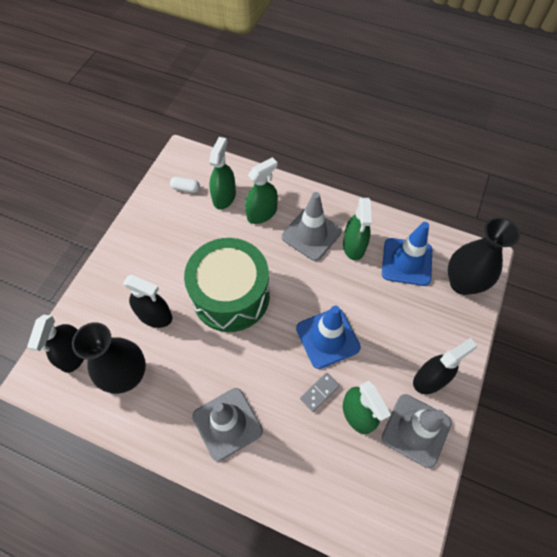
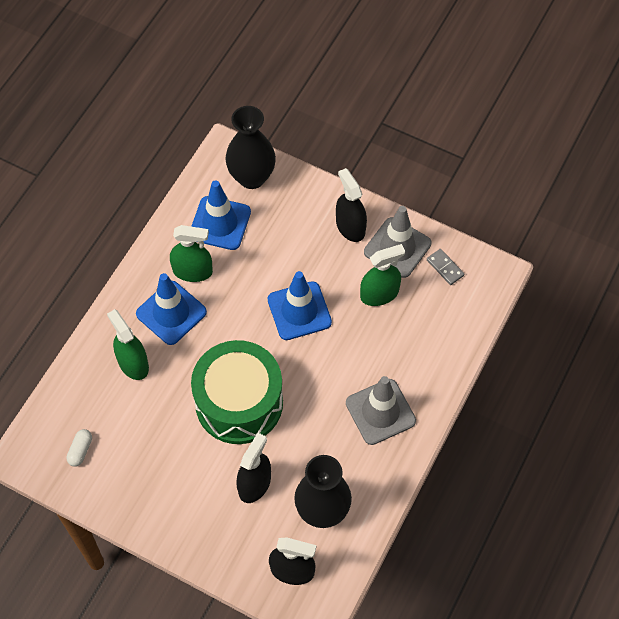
camera: 85 degrees left, 0 degrees up
green spray bottle [209,137,236,210] -> none
grey traffic cone [282,192,342,261] -> blue traffic cone [136,273,207,345]
grey domino [300,373,340,412] -> grey domino moved to [427,249,464,285]

